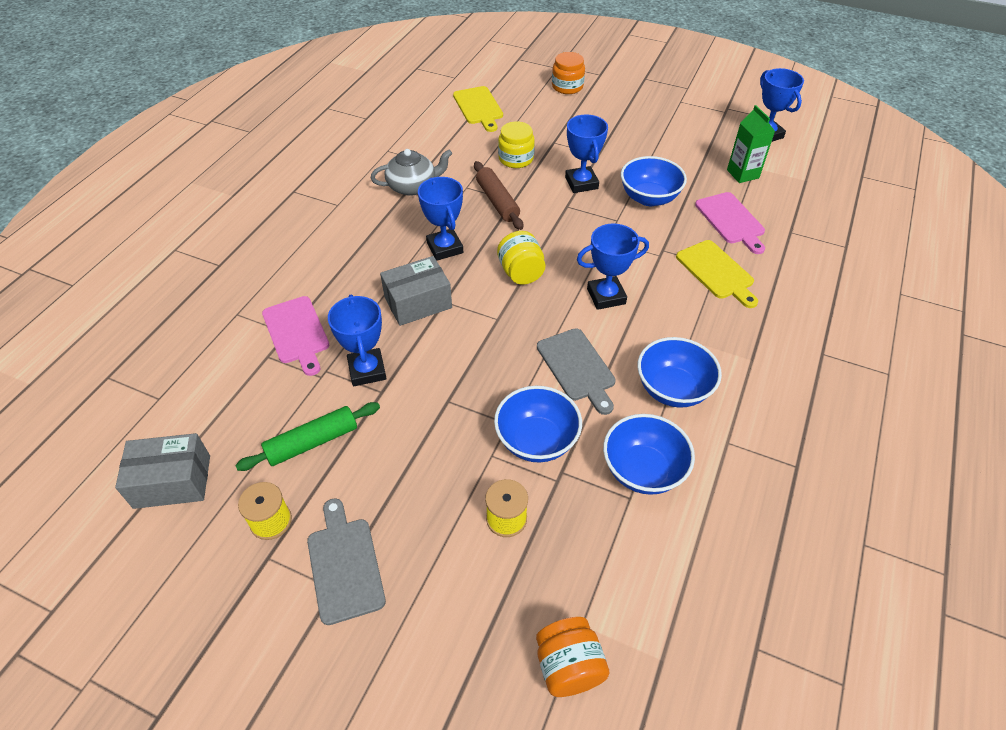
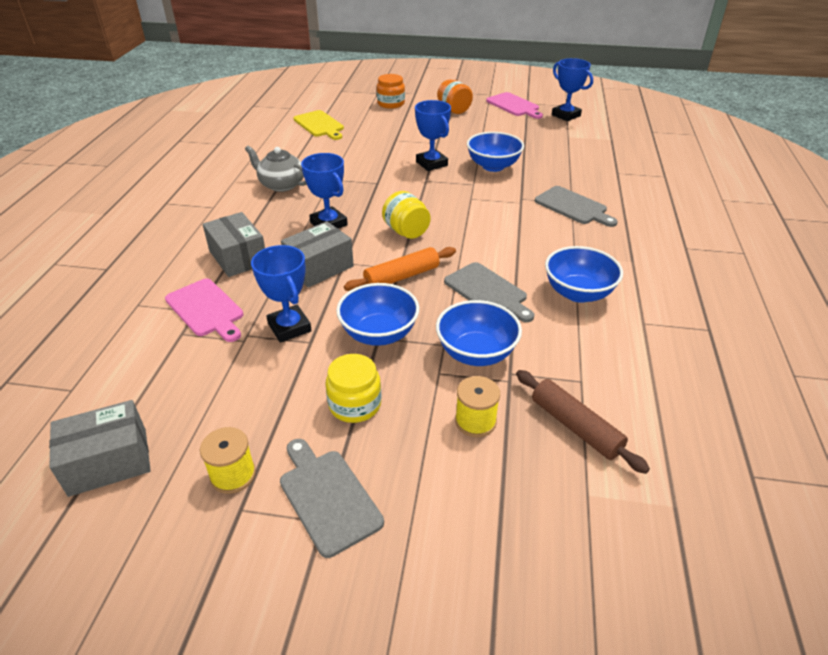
camera: 15 degrees left, 10 degrees down
green rolling pin [235,402,380,471] -> none
grey teapot [371,149,452,196] -> grey teapot turned 120 degrees counterclockwise [245,146,307,192]
brown rolling pin [474,161,523,230] -> brown rolling pin moved to [516,370,650,474]
yellow jar [498,121,535,168] -> yellow jar moved to [326,354,382,423]
orange jar [536,617,609,697] -> orange jar moved to [437,79,473,114]
blue trophy [577,223,649,310] -> none
blue bowl [603,414,695,495] -> blue bowl moved to [336,283,419,346]
yellow cutting board [676,240,758,308] -> grey cutting board [535,186,618,227]
pink cutting board [695,192,765,254] -> pink cutting board moved to [486,92,543,119]
green carton [727,105,775,183] -> none
none -> grey box [203,212,265,277]
none -> orange rolling pin [344,247,456,291]

